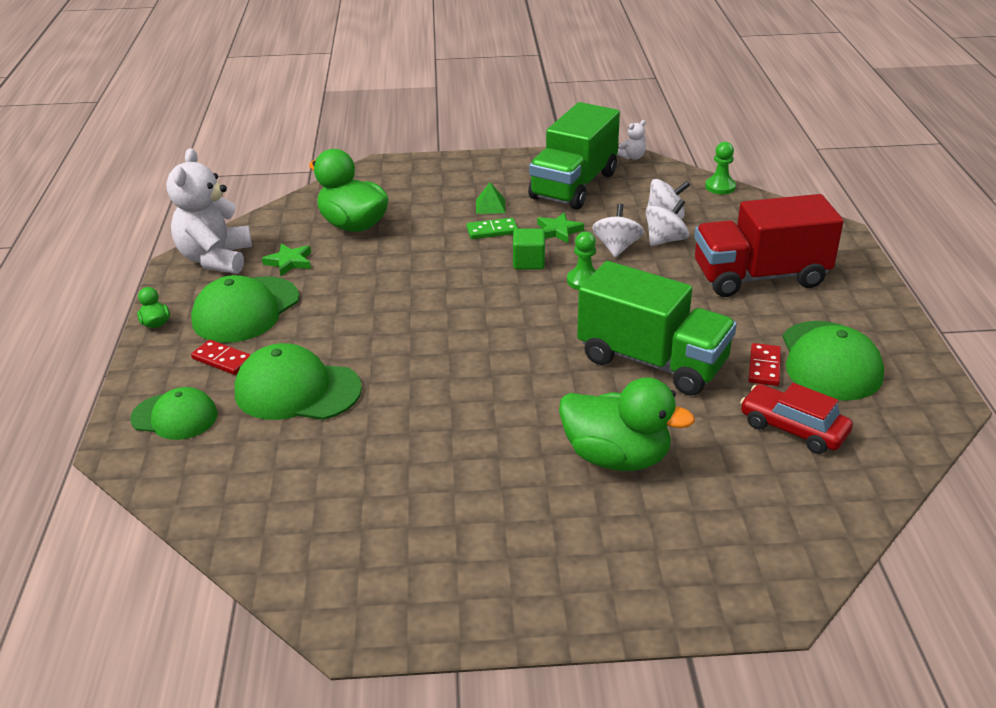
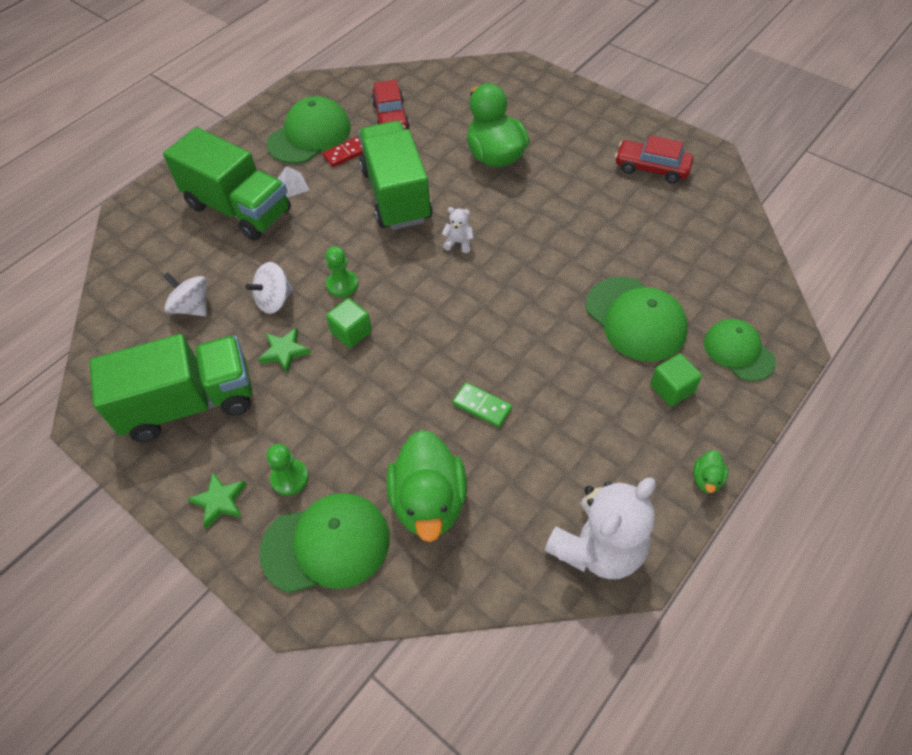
camera: 135 degrees left, 20 degrees up
green cap [191,275,299,343] -> green cap moved to [259,493,390,593]
red domino [191,340,251,375] -> green cube [650,354,702,406]
green star [262,243,311,276] -> green star moved to [188,473,247,529]
green domino [466,218,518,239] -> green domino moved to [452,382,512,427]
green pyramid [476,182,506,214] -> none
white teddy bear [617,120,646,160] -> white teddy bear moved to [442,207,474,253]
white spinning top [646,199,689,246] -> none
red truck [694,194,844,297] -> green truck [163,127,291,241]
green pawn [705,142,736,194] -> green pawn moved to [267,444,309,496]
none -> white pyramid [277,166,309,198]
none -> red car [615,135,693,184]

